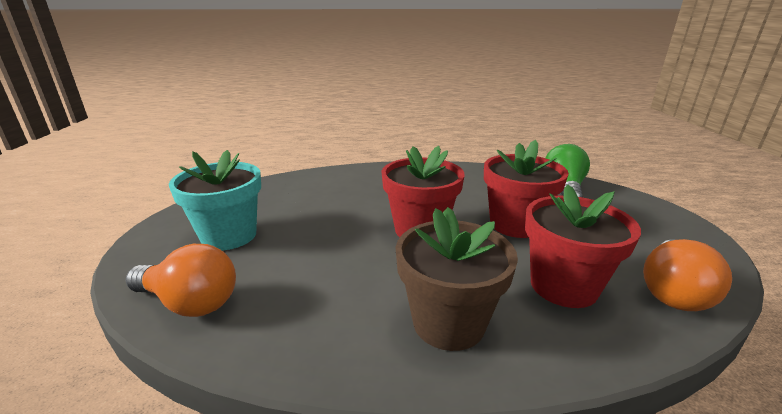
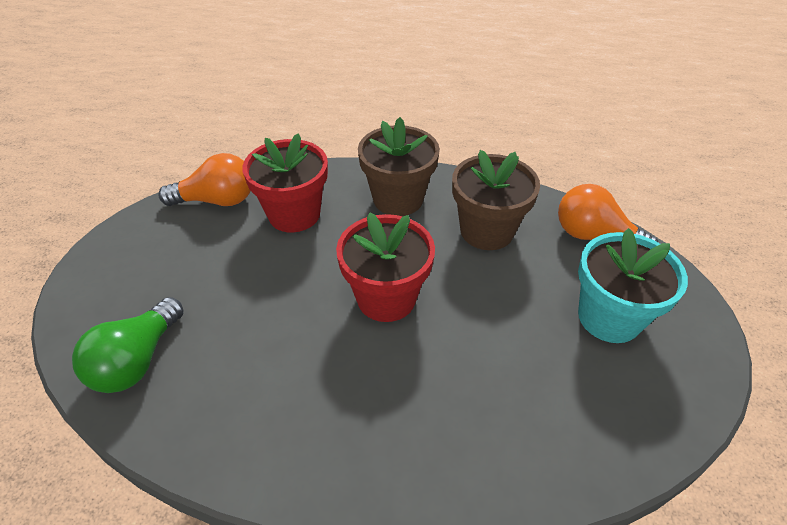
camera: 170 degrees left, 20 degrees up
red flower pot [484,140,569,238] -> none
orange light bulb [643,239,732,311] -> orange light bulb turned 45 degrees clockwise [158,153,251,206]
none -> brown flower pot [452,150,540,250]

